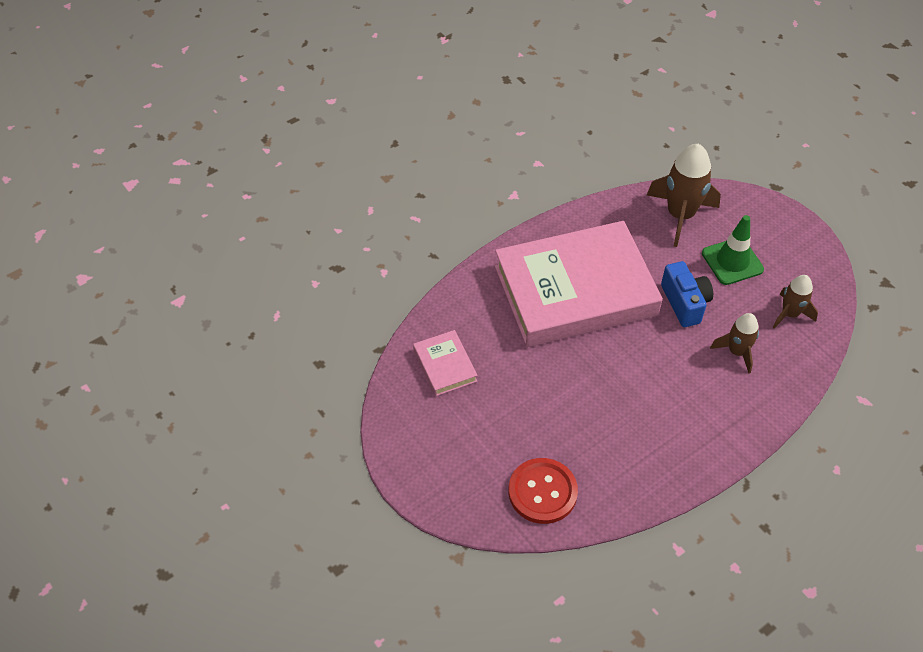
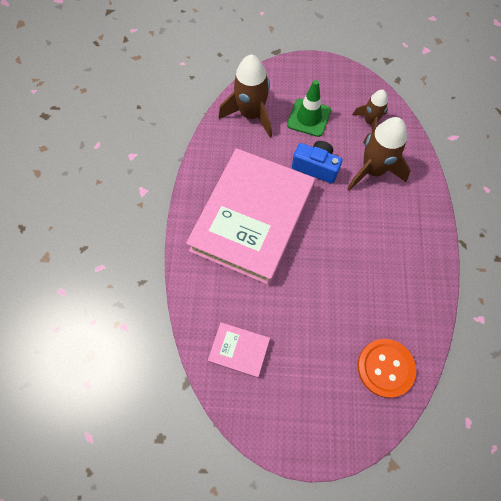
camera: 50 degrees left, 15 degrees up
red button [509,458,578,524] -> orange button [357,339,416,398]
brown rocket [710,313,759,373] -> brown rocket [347,117,411,191], size x1.71

